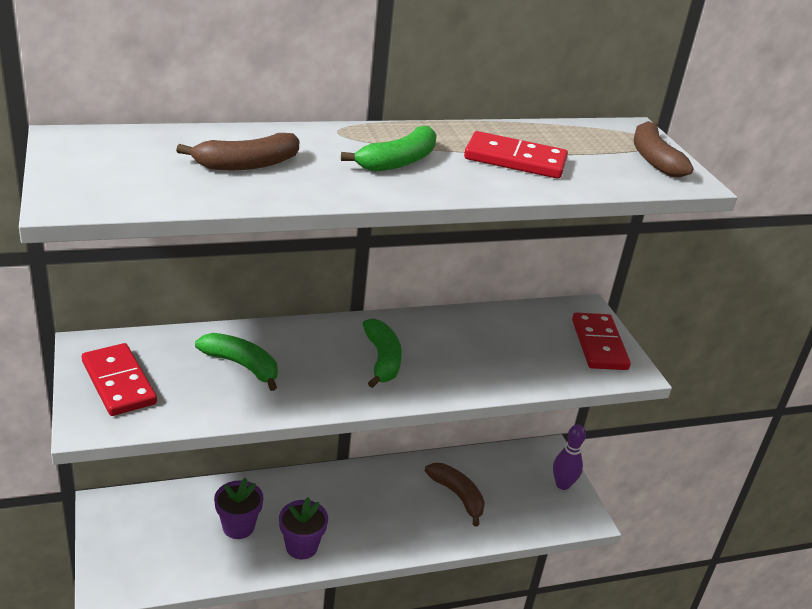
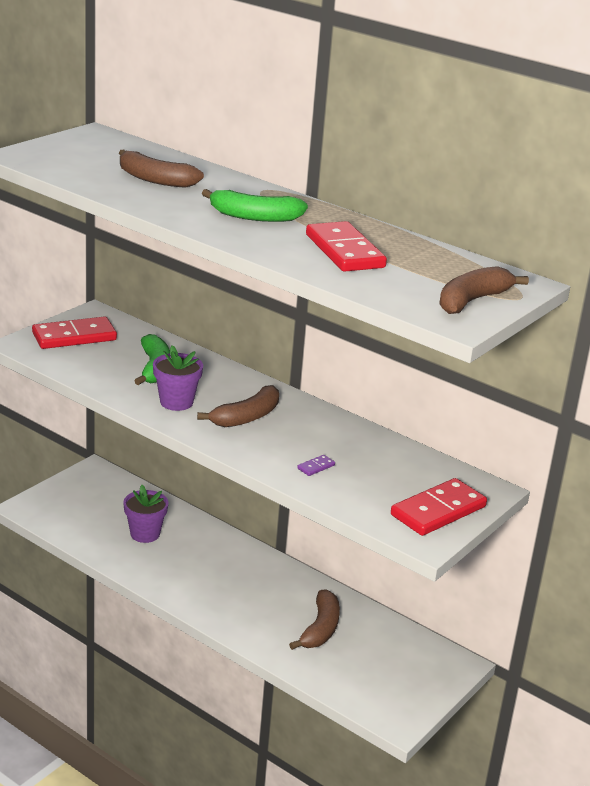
camera: 55 degrees right, 5 degrees down
red domino [82,343,157,416] -> red domino turned 45 degrees clockwise [32,316,117,349]
purple flower pot [279,497,328,559] -> purple flower pot moved to [153,345,203,411]
green banana [363,319,402,388] -> brown banana [197,385,279,427]
purple bowling pin [553,424,586,490] -> none
none -> purple domino [297,455,335,476]

